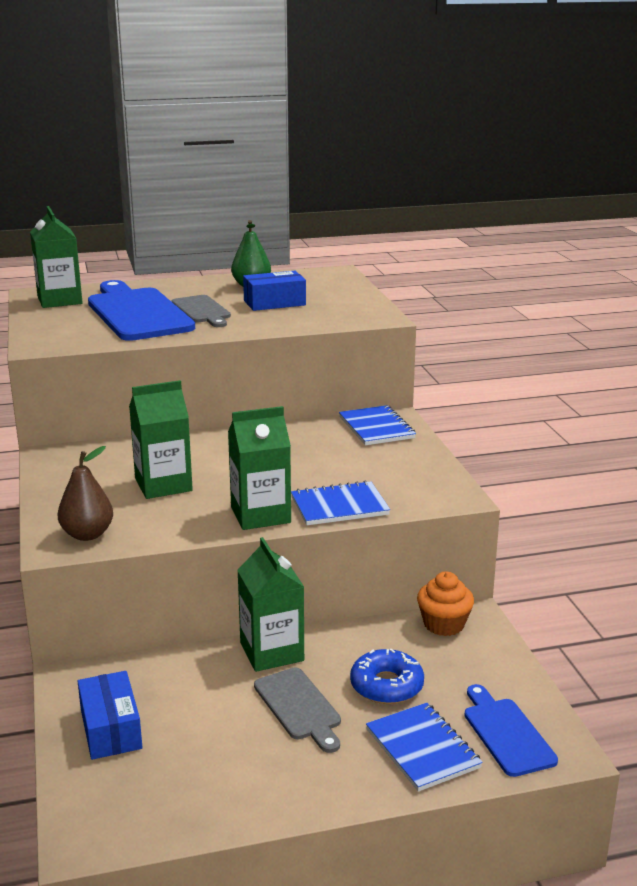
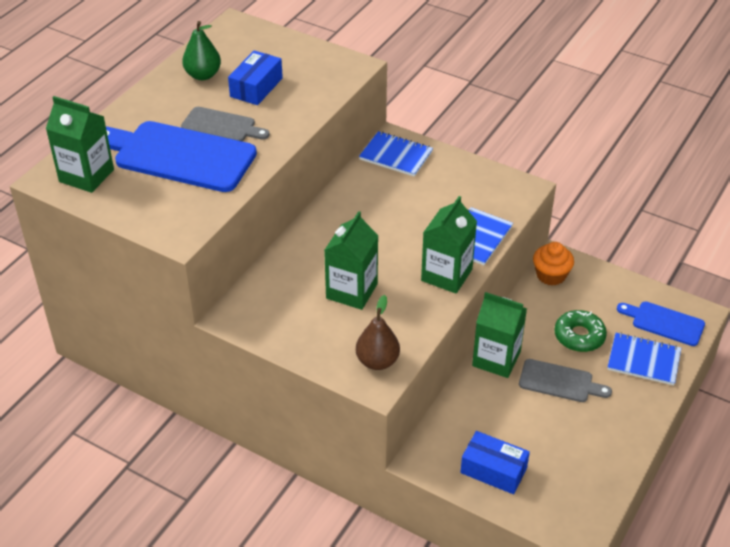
camera: 45 degrees left, 20 degrees up
blue donut [350,649,424,704] -> green donut [554,310,607,352]

